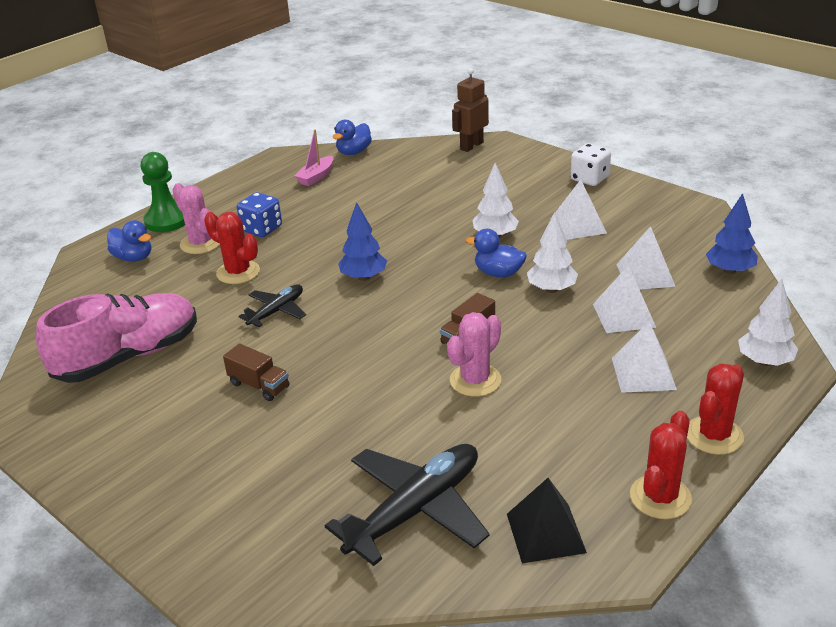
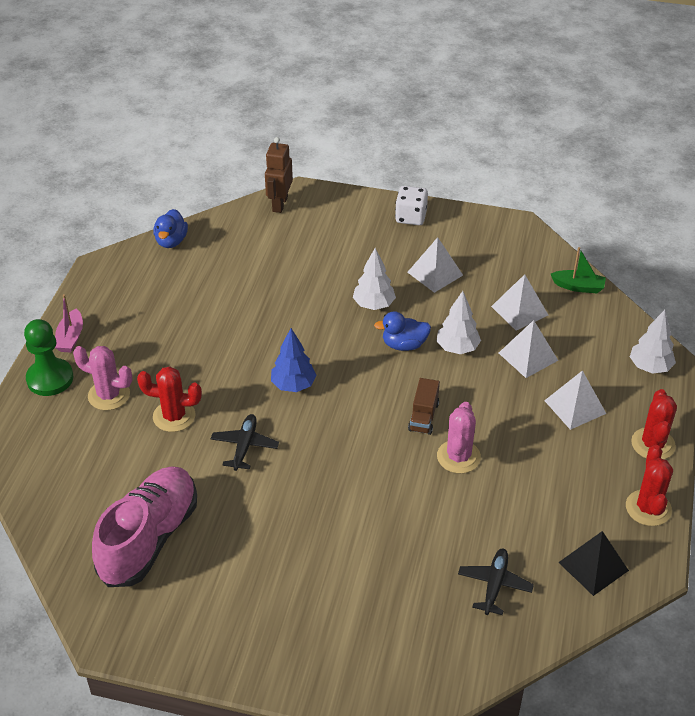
camera: 30 degrees left, 10 degrees up
blue duck [107,220,151,262] -> none
brown truck [223,343,289,401] -> none
blue dice [237,192,282,237] -> none
pink boat [294,129,333,186] -> pink boat moved to [55,294,83,352]
black plane [325,444,490,566] -> black plane [458,548,534,615], size x0.55
blue tree [706,193,758,274] -> green boat [551,247,606,293]

